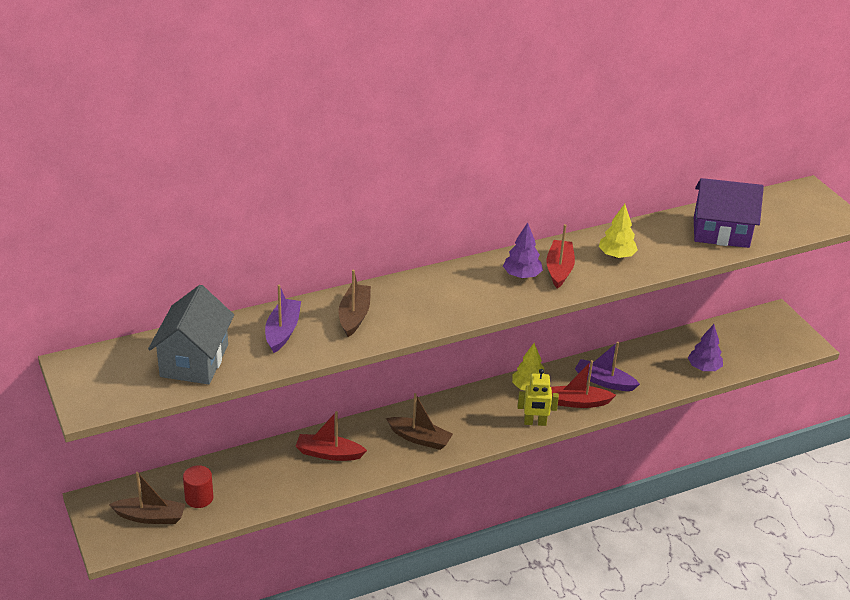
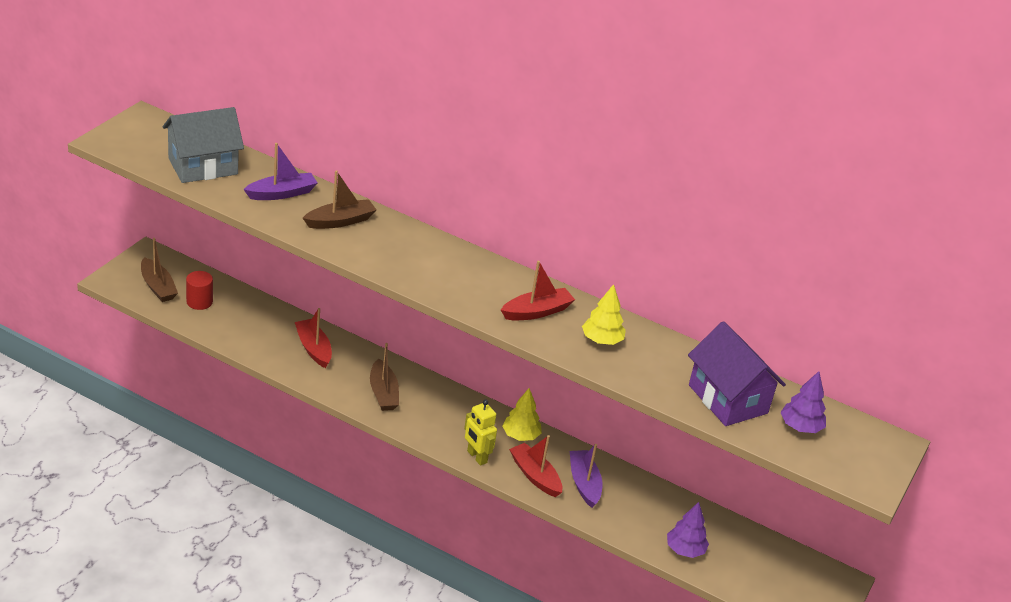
camera: 50 degrees right, 0 degrees up
purple tree [503,223,543,278] -> purple tree moved to [780,371,826,433]

